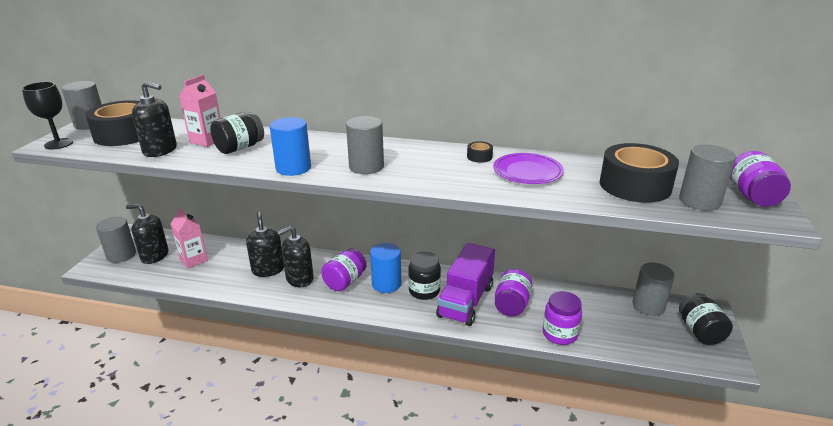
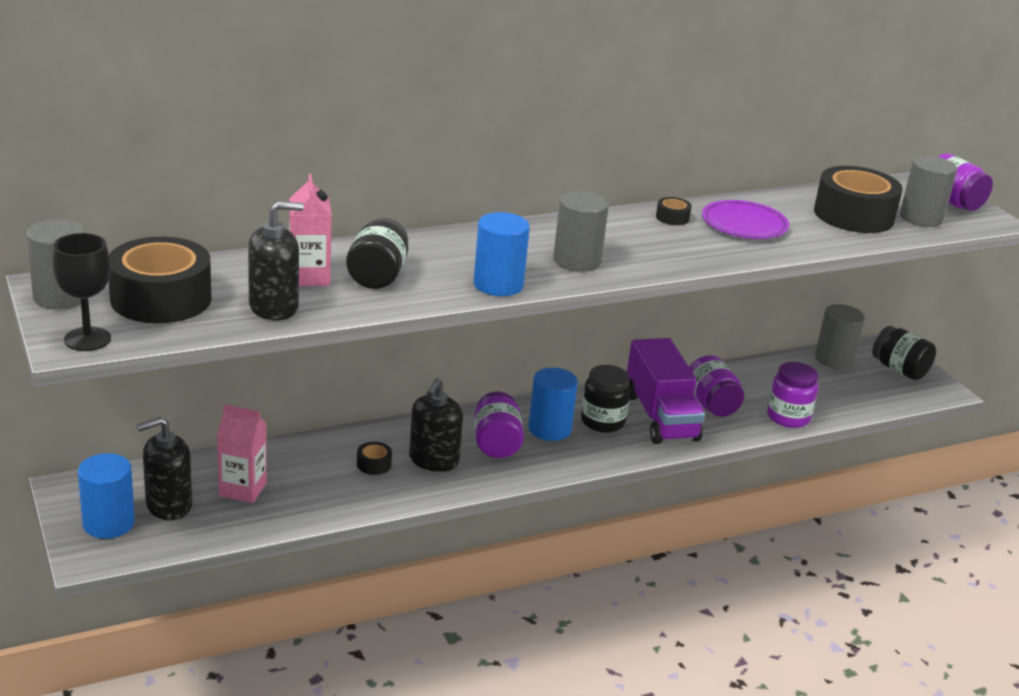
camera: 40 degrees left, 0 degrees up
grey cylinder [96,217,136,263] -> blue cylinder [78,453,135,539]
black soap dispenser [246,211,284,277] -> black tape [357,442,392,475]

